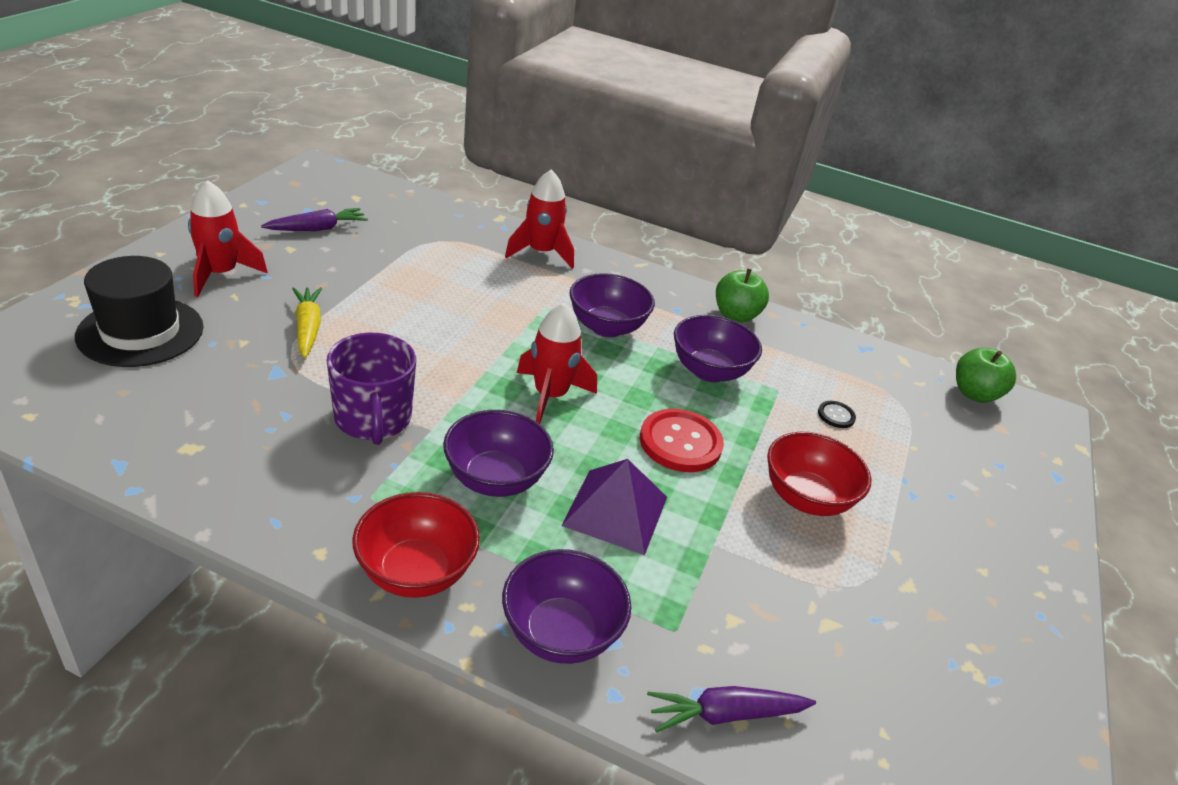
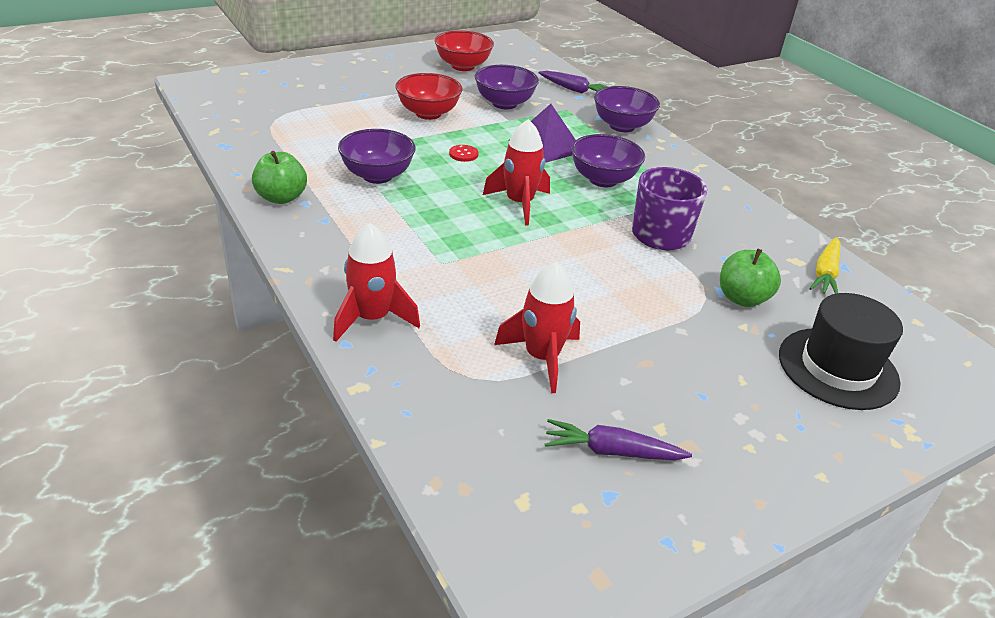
camera: 140 degrees left, 0 degrees up
red rocket [188,180,268,297] -> red rocket moved to [494,262,580,393]
yellow carrot [292,287,322,358] -> yellow carrot moved to [809,237,841,294]
red bowl [352,492,480,598] -> red bowl moved to [435,30,494,71]
purple bowl [569,273,655,337] -> purple bowl moved to [475,65,539,109]
red button [640,409,724,472] -> red button [449,145,479,162], size x0.48
black button [818,401,856,428] -> none
green apple [956,348,1016,403] -> green apple moved to [720,248,781,307]

